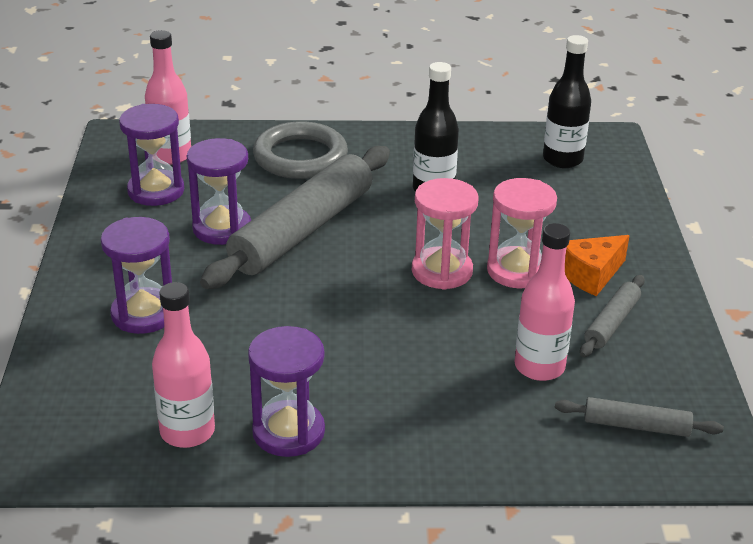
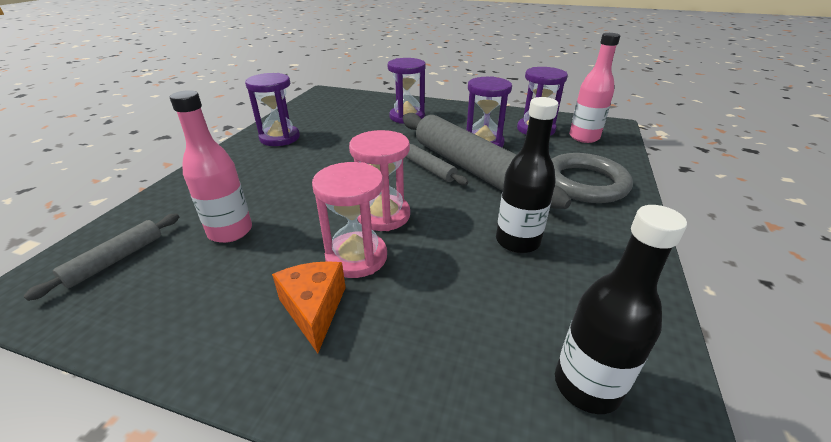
camera: 110 degrees right, 0 degrees up
pink bottle [152,282,215,448] -> none
grey rolling pin [580,275,645,357] -> grey rolling pin moved to [405,144,468,185]

